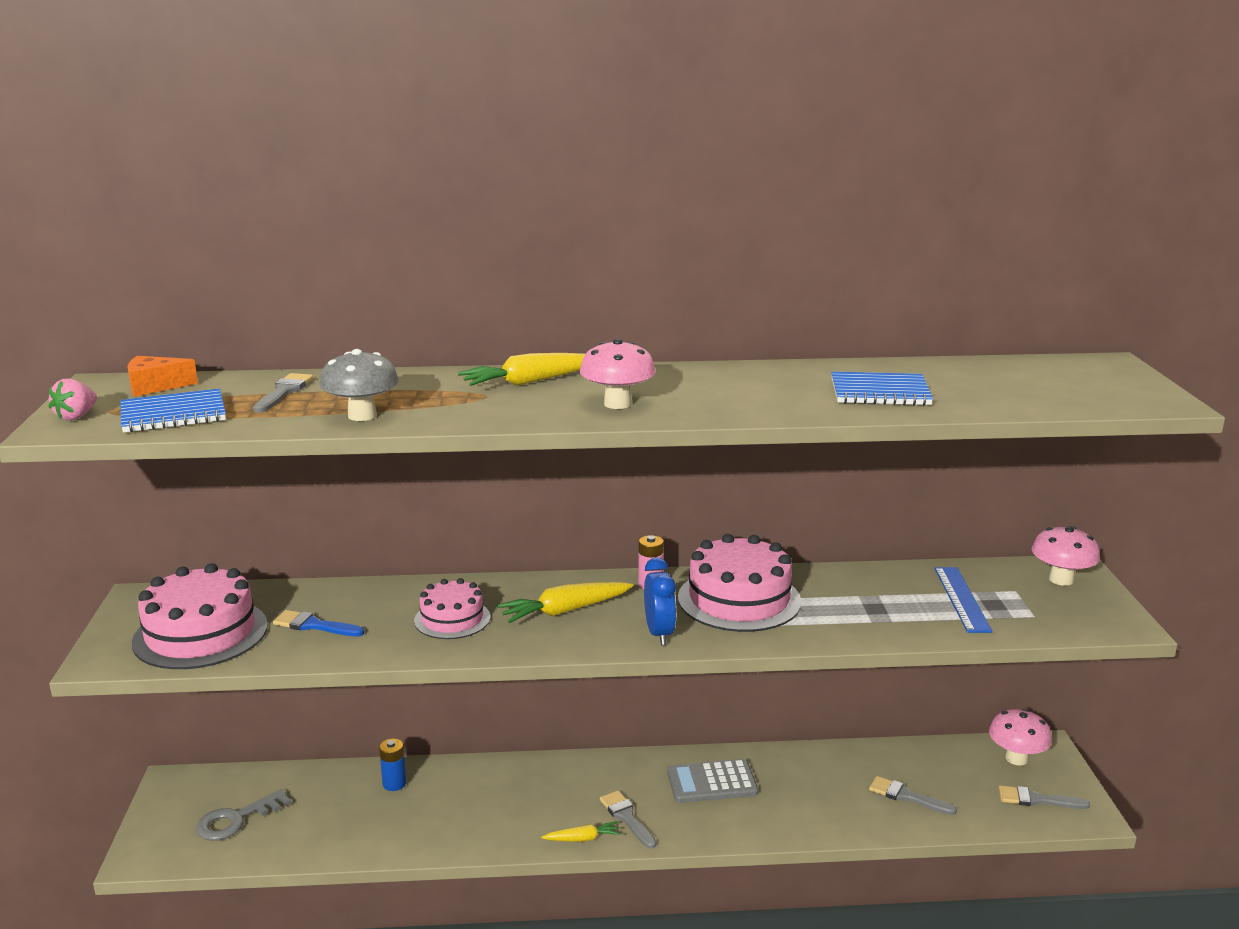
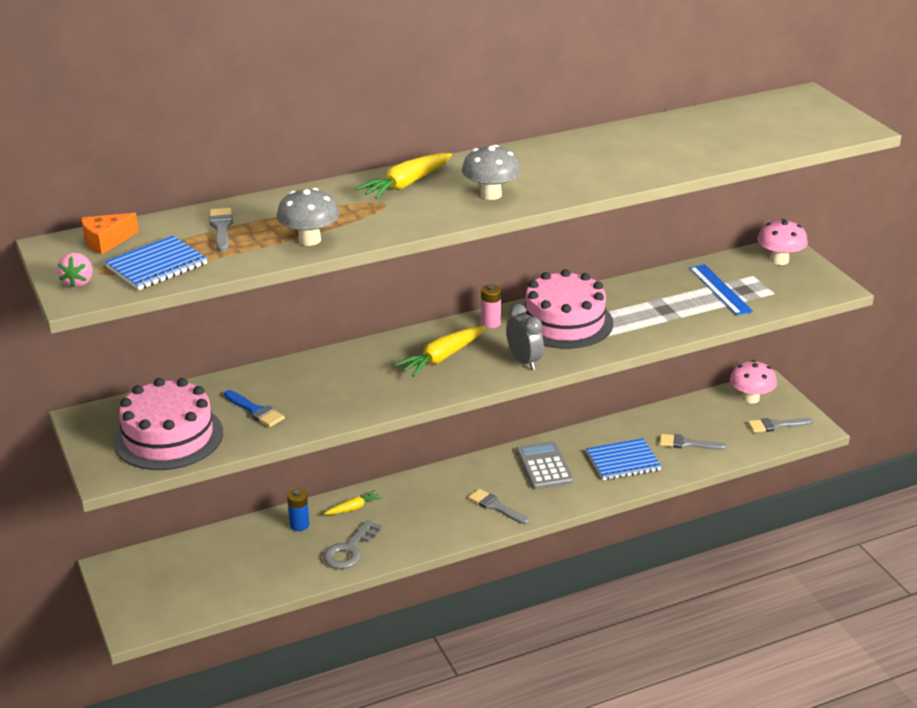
camera: 20 degrees left, 10 degrees up
grey key [196,789,291,841] -> grey key moved to [323,520,382,569]
blue brush [273,610,364,636] -> blue brush turned 135 degrees counterclockwise [224,390,285,427]
pink cake [414,578,490,639] -> none
yellow carrot [541,821,621,842] -> yellow carrot moved to [324,490,382,515]
pink mushroom [580,339,656,409] -> grey mushroom [462,145,521,200]
blue clock [644,557,676,645] -> grey clock [506,304,544,370]
grey calculator [667,759,758,803] -> grey calculator turned 105 degrees clockwise [516,441,573,489]
blue notebook [831,372,933,406] -> blue notebook moved to [586,438,662,480]

